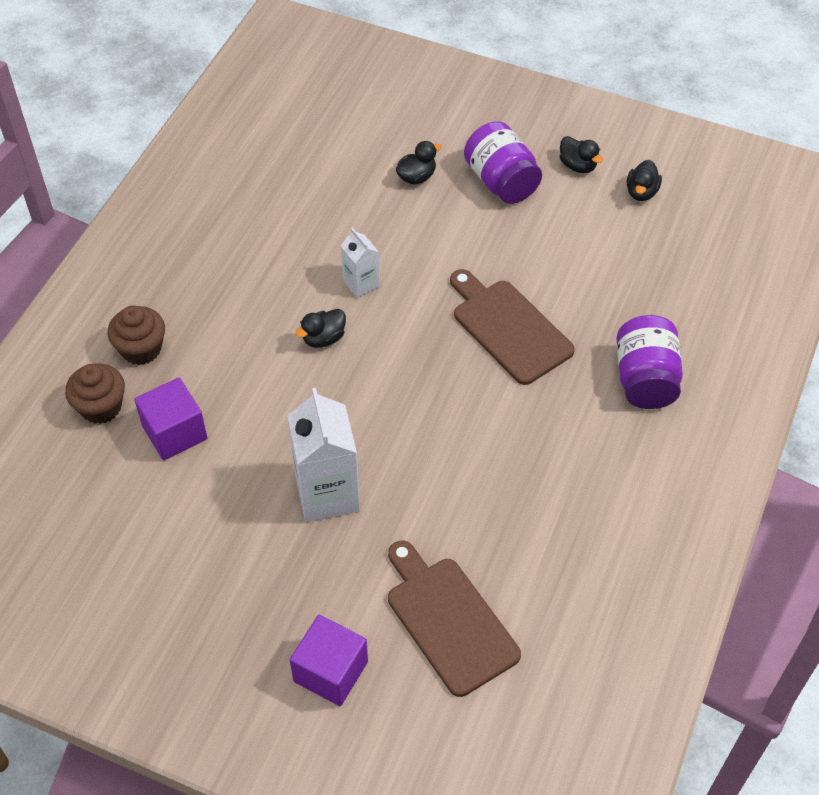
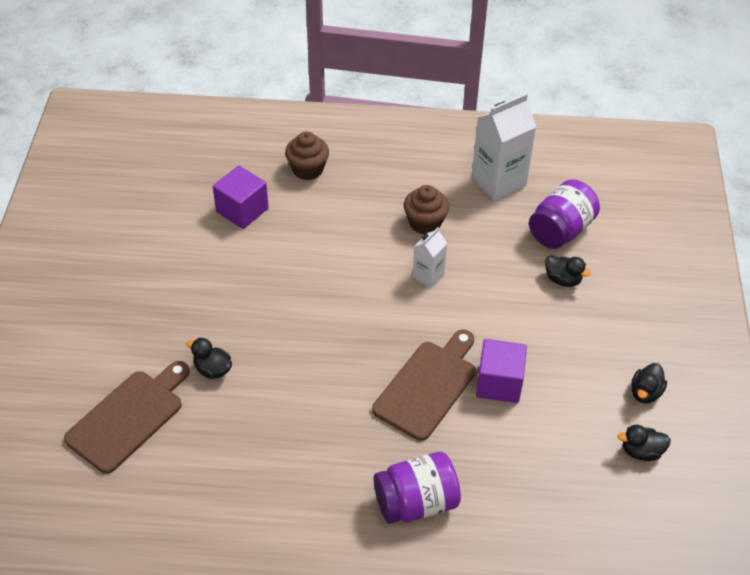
camera: 70 degrees right, 5 degrees down
brown cupcake [65,363,125,424] -> brown cupcake moved to [404,185,449,234]
white carton [287,388,360,522] -> white carton moved to [471,93,536,201]
purple cube [290,615,368,706] -> purple cube moved to [476,339,527,403]
black duck [296,309,346,348] -> black duck moved to [187,338,232,379]
purple jar [464,121,542,204] -> purple jar moved to [529,179,600,249]

